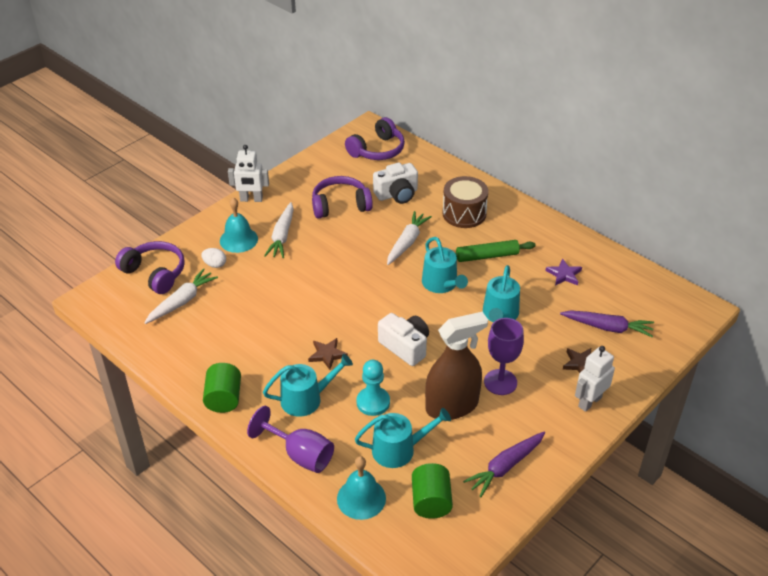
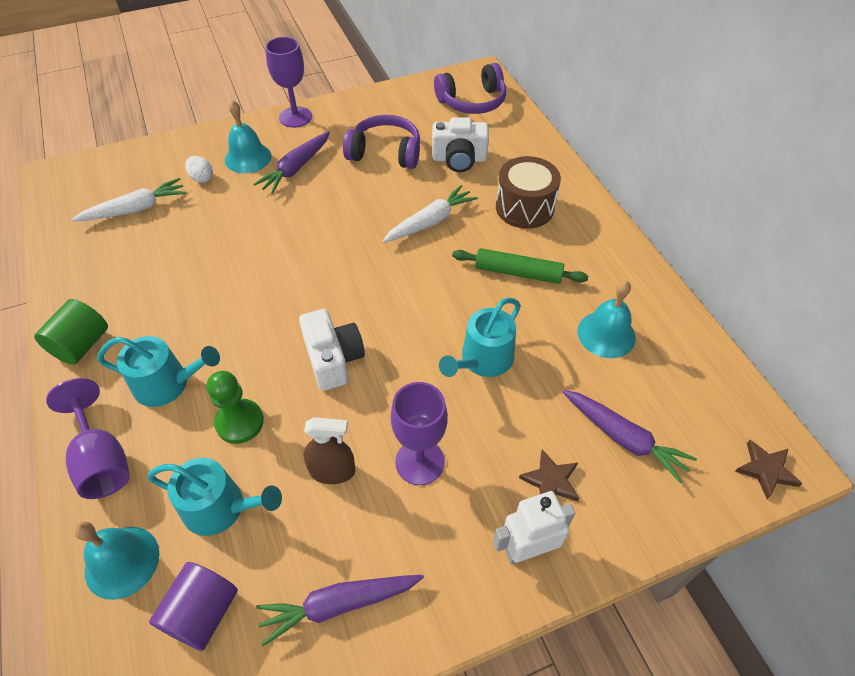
camera: 25 degrees right, 10 degrees up
purple headphones [115,241,185,294] -> none
white robot [228,145,269,202] -> purple goblet [265,37,312,128]
white carrot [264,202,294,258] -> purple carrot [253,131,330,194]
brown star [308,338,348,370] -> brown star moved to [735,440,803,499]
turquoise pawn [356,360,390,416] -> green pawn [207,371,264,444]
green cylinder [412,463,453,519] -> purple cylinder [149,562,238,651]
turquoise watering can [422,237,468,293] -> none
brown spray bottle [425,312,488,420] -> brown spray bottle [304,417,355,484], size x0.56
purple star [545,258,582,286] -> turquoise bell [578,281,636,358]

